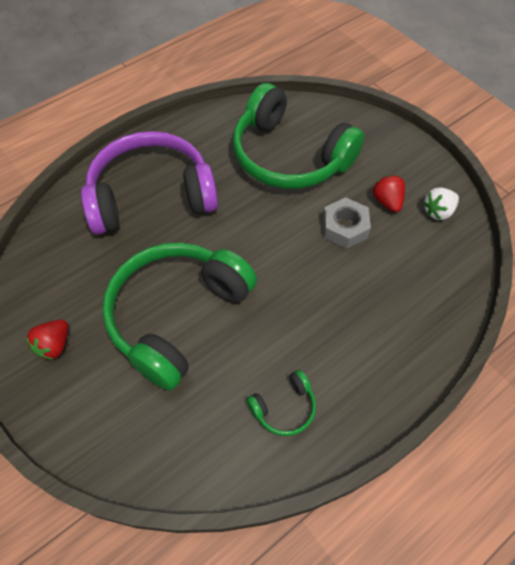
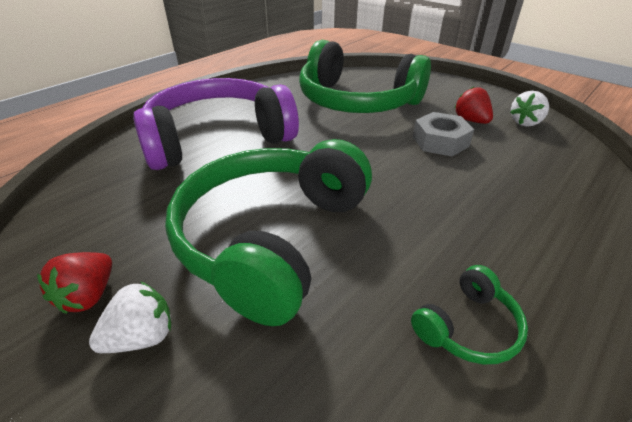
camera: 10 degrees left, 20 degrees down
none -> white strawberry [89,281,171,353]

